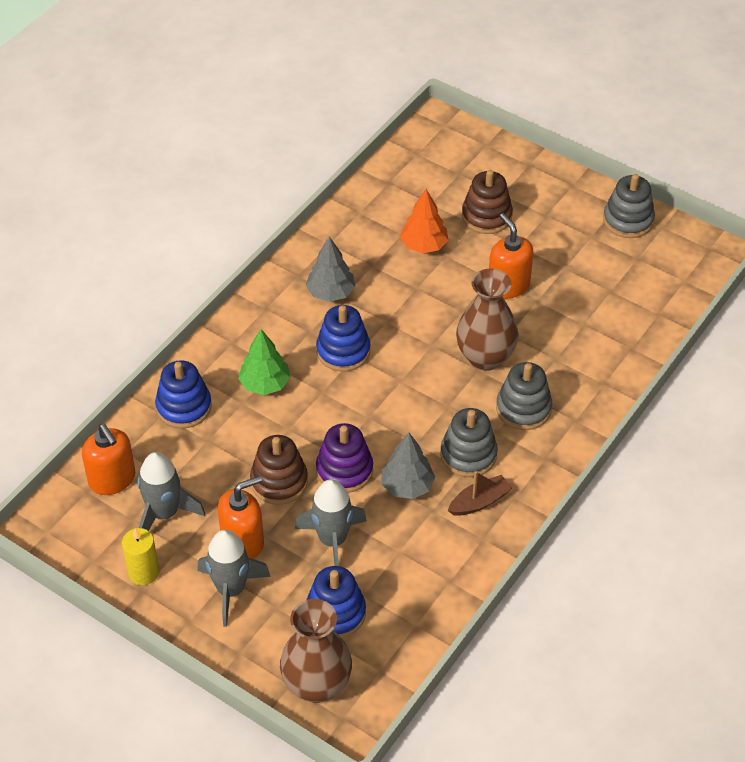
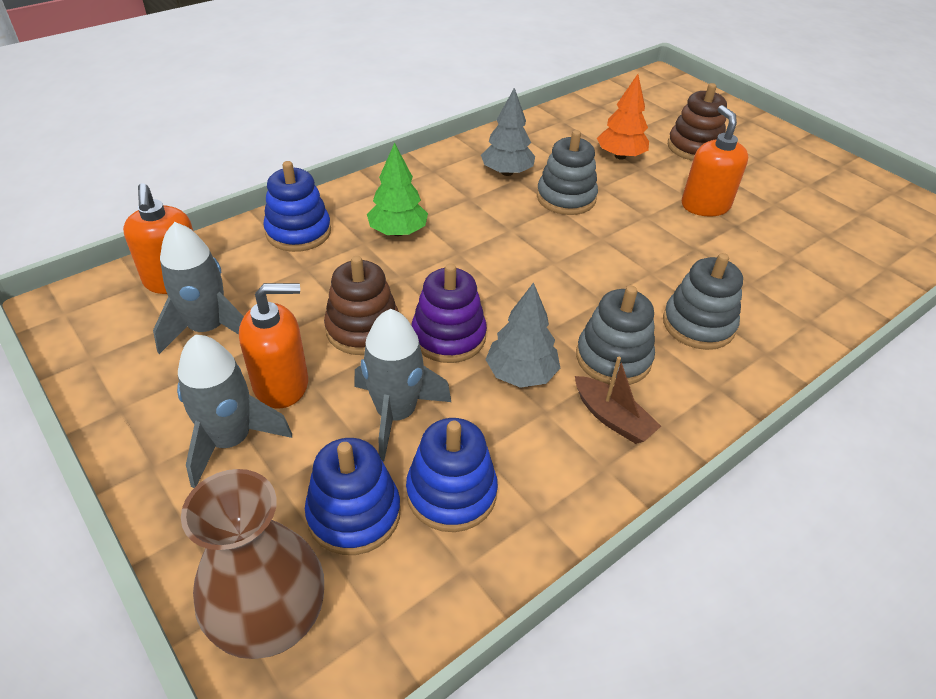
camera: 15 degrees right, 5 degrees down
yellow candle [122,528,159,585] -> none
blue stacking toy [316,305,370,372] -> blue stacking toy moved to [406,418,498,532]
brown boat [448,471,512,516] -> brown boat turned 60 degrees clockwise [575,357,661,444]
brown vase [456,268,519,371] -> none
grey stacking toy [603,174,655,238] -> grey stacking toy moved to [537,130,598,215]

